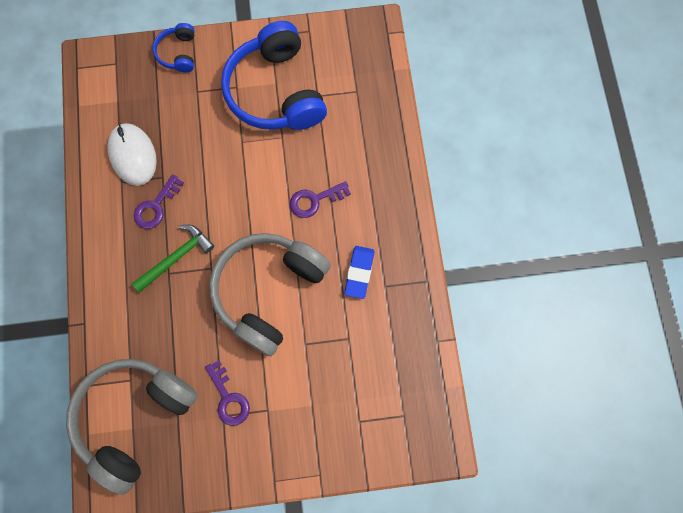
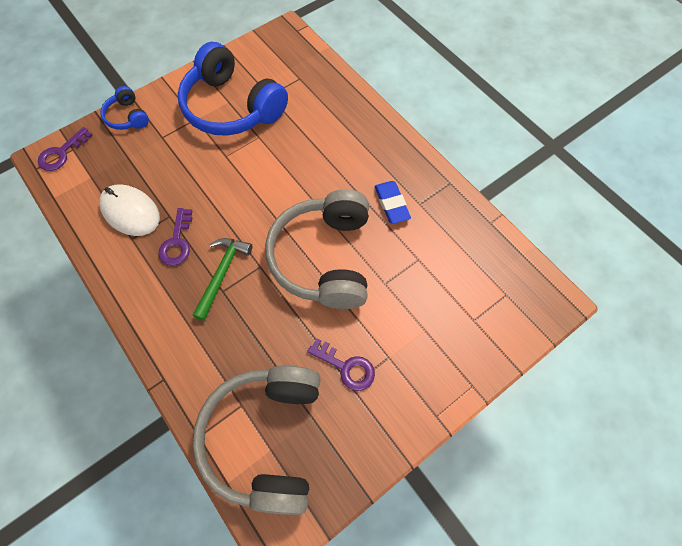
camera: 30 degrees left, 10 degrees down
purple key [290,181,351,218] -> purple key moved to [38,127,93,171]

